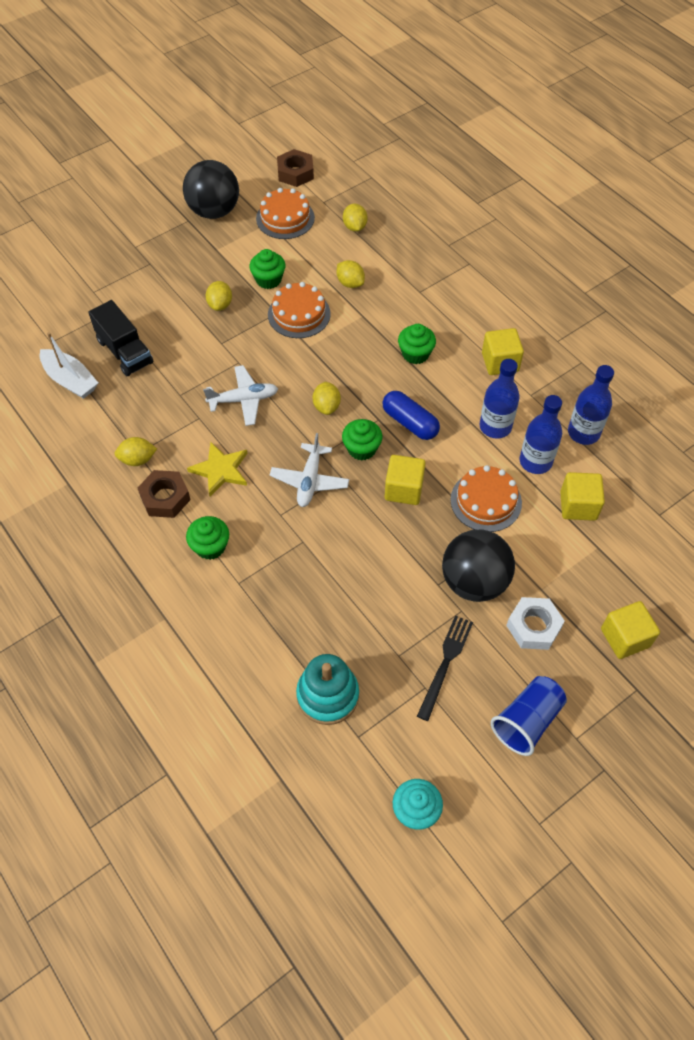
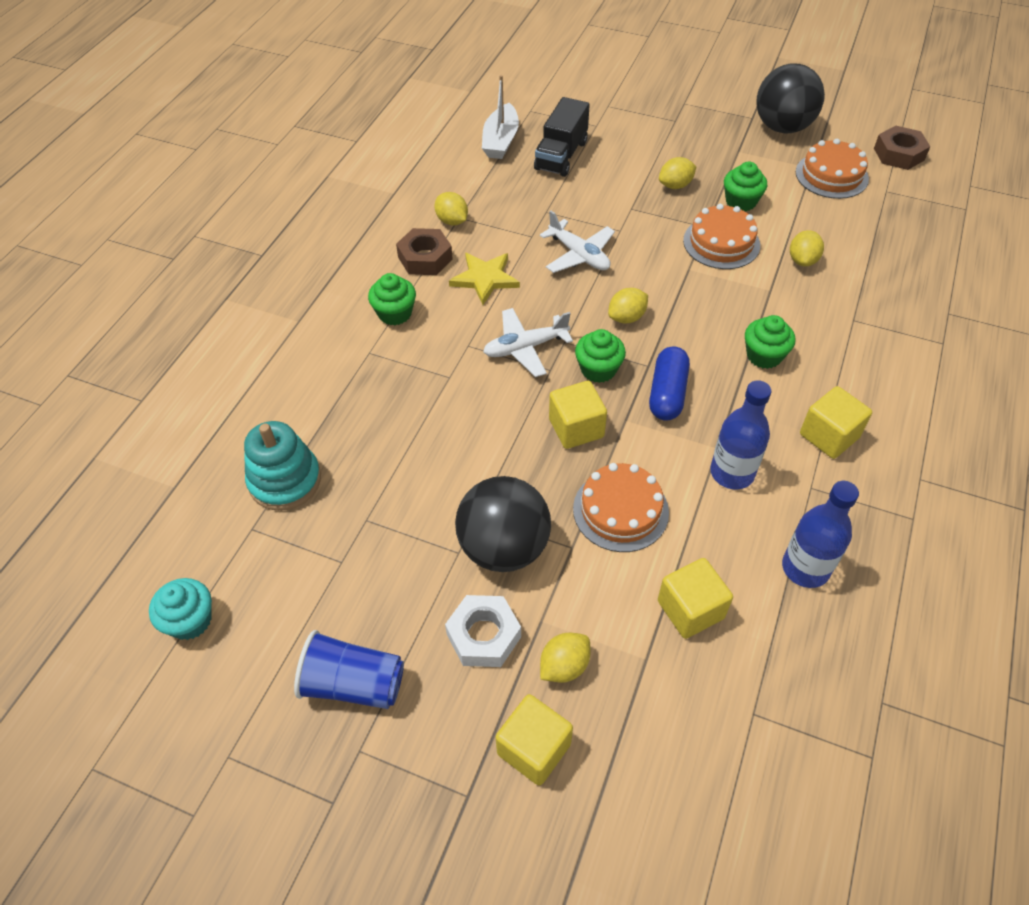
camera: 60 degrees right, 5 degrees down
yellow lemon [343,204,368,232] -> yellow lemon moved to [540,633,591,683]
black fork [417,615,473,721] -> none
blue bottle [520,395,562,474] -> none

